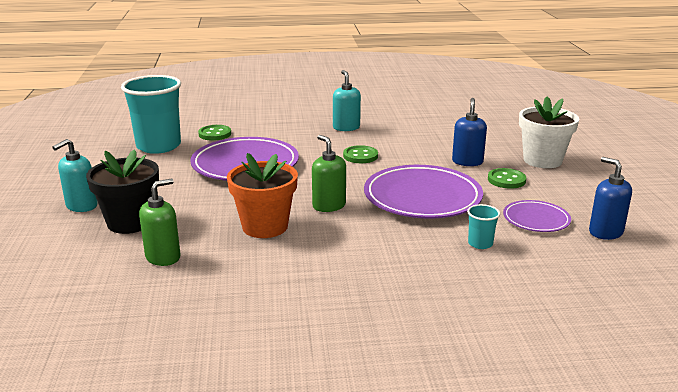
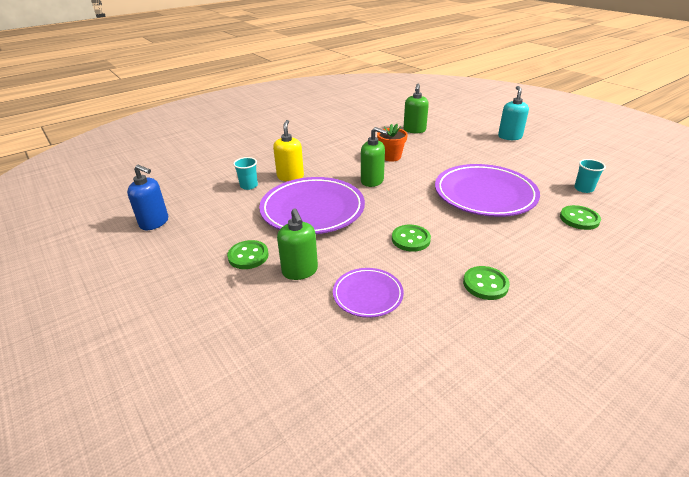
camera: 150 degrees right, 10 degrees up
black flower pot [86,149,159,234] -> none
turquoise cup [121,75,181,154] -> turquoise cup [574,159,606,193], size x0.43
orange flower pot [227,153,298,238] -> orange flower pot [377,124,408,162], size x0.64
turquoise soap dispenser [333,70,361,131] -> green button [463,266,510,300]
blue soap dispenser [452,98,487,166] -> green soap dispenser [277,209,318,280]
purple plate [503,200,571,232] -> purple plate moved to [333,268,404,318]
white flower pot [519,96,579,168] -> none
none -> yellow soap dispenser [273,120,304,181]

